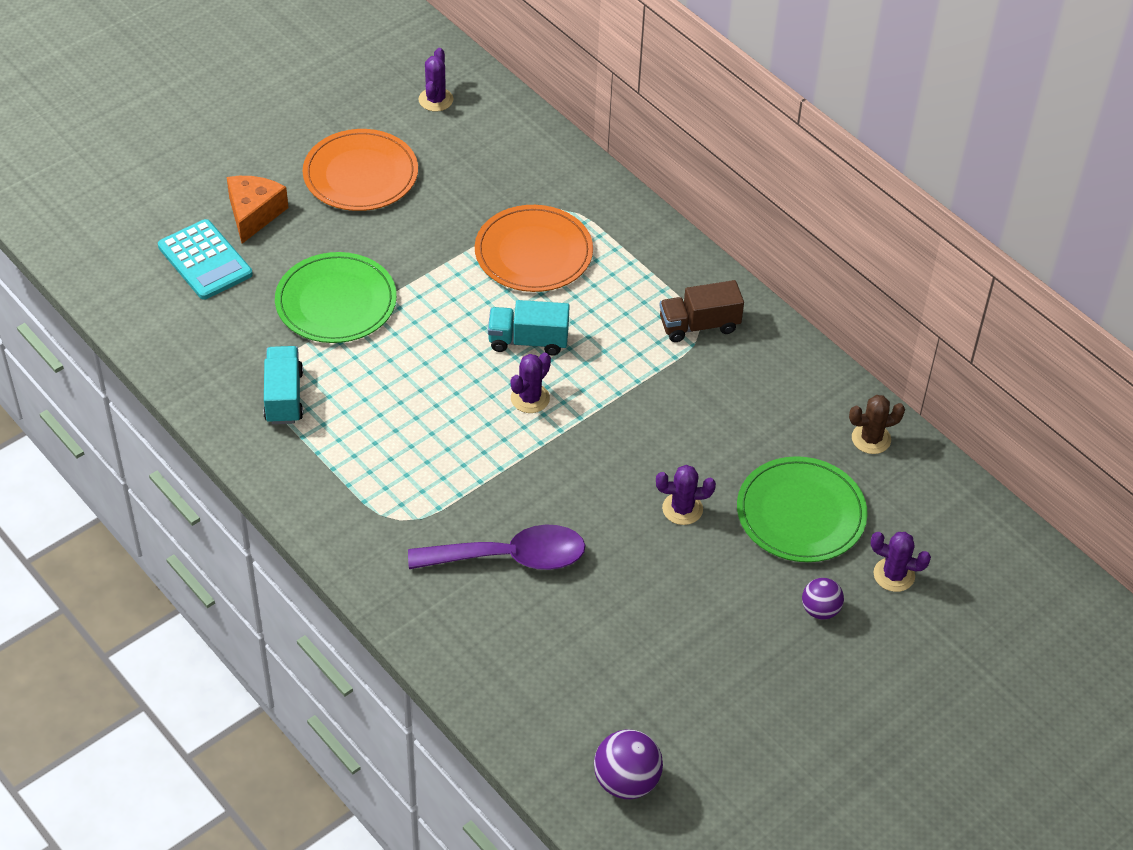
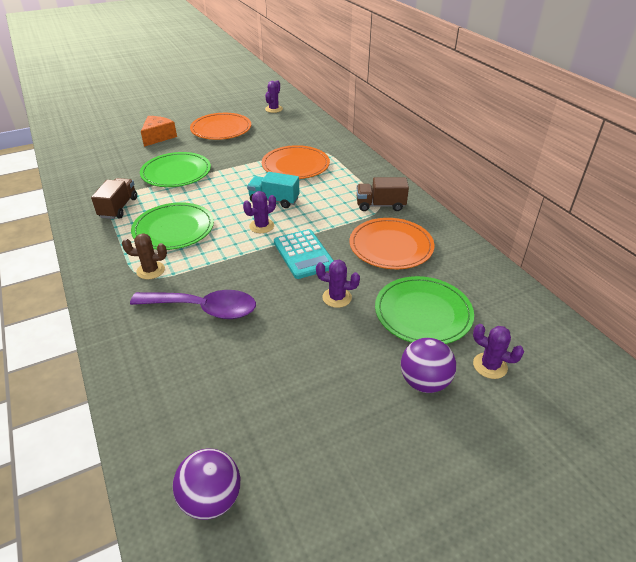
camera: 15 degrees right, 10 degrees down
turquoise calculator [158,219,253,300] -> turquoise calculator moved to [274,229,334,279]
turquoise truck [263,346,303,424] -> brown truck [91,178,137,219]
purple ball [802,578,844,620] -> purple ball [401,338,456,393], size x1.55
brown cactus [849,395,905,454] -> brown cactus moved to [122,233,167,279]
none -> green plate [131,202,214,250]
none -> orange plate [350,218,434,269]

